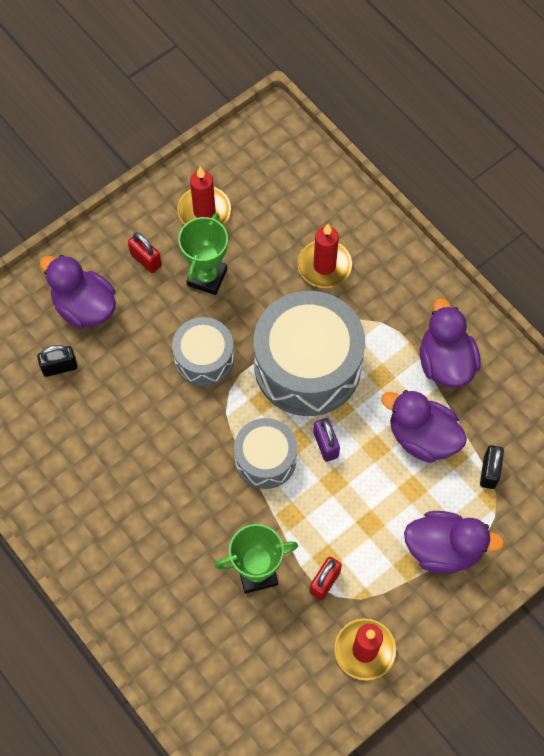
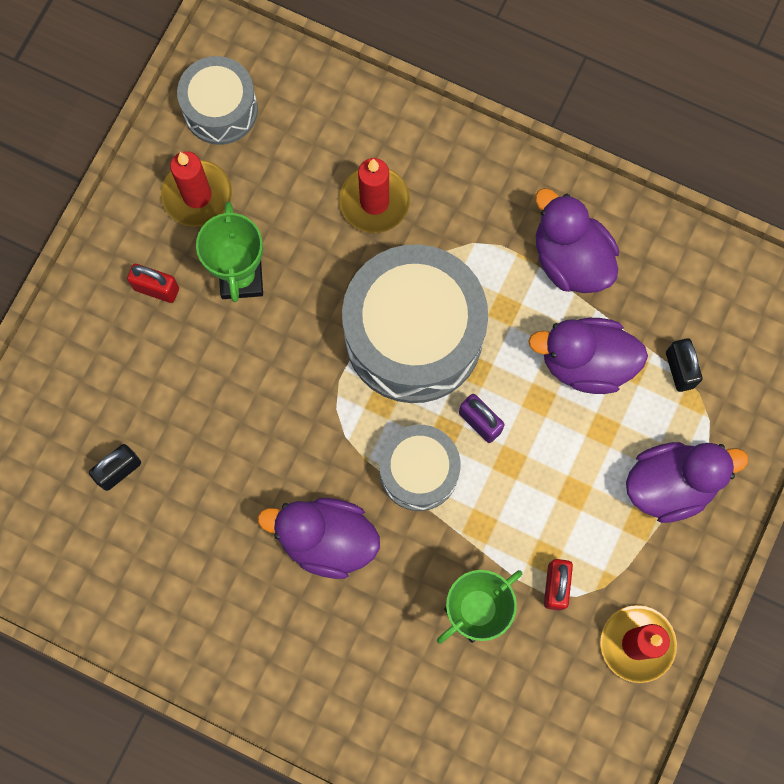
camera: 25 degrees left, 10 degrees up
purple duck [39,255,116,329] -> purple duck moved to [257,498,380,579]
grey drum [172,317,234,386] -> grey drum moved to [177,56,258,145]

